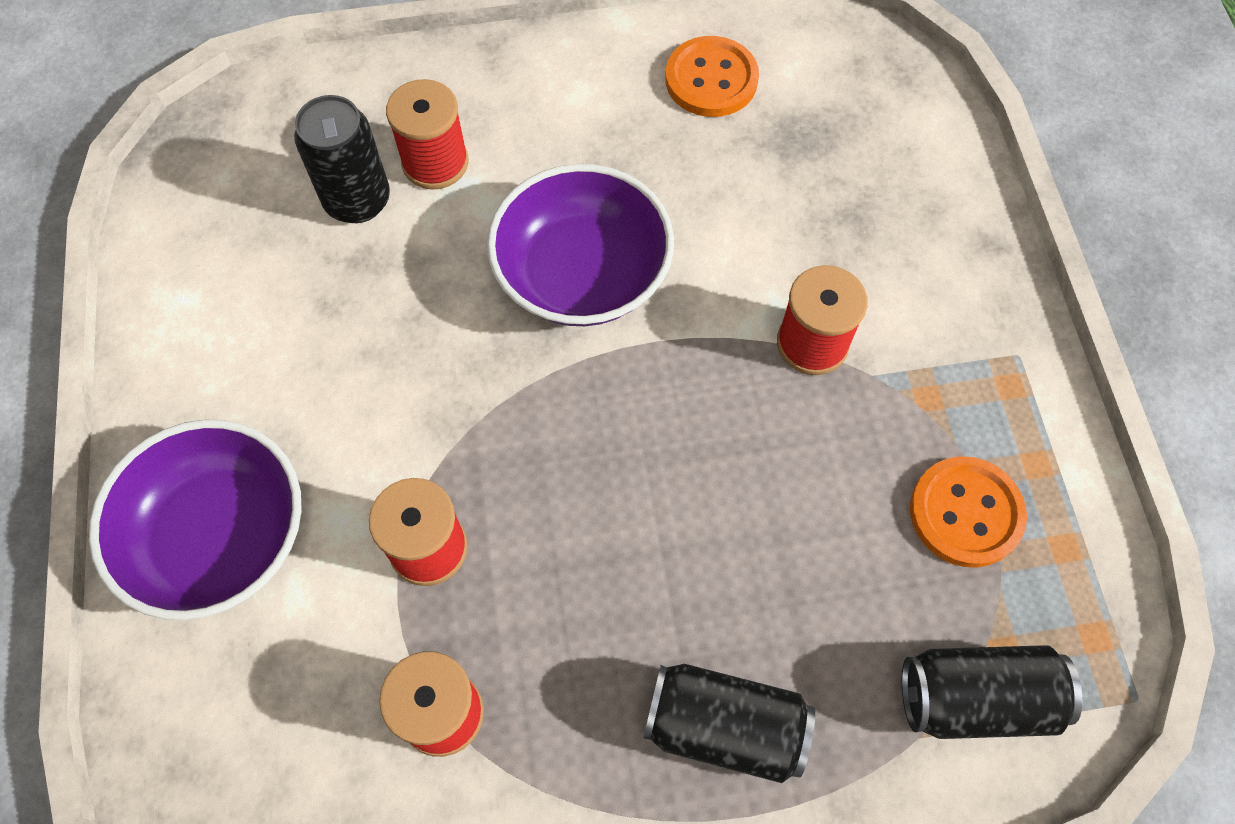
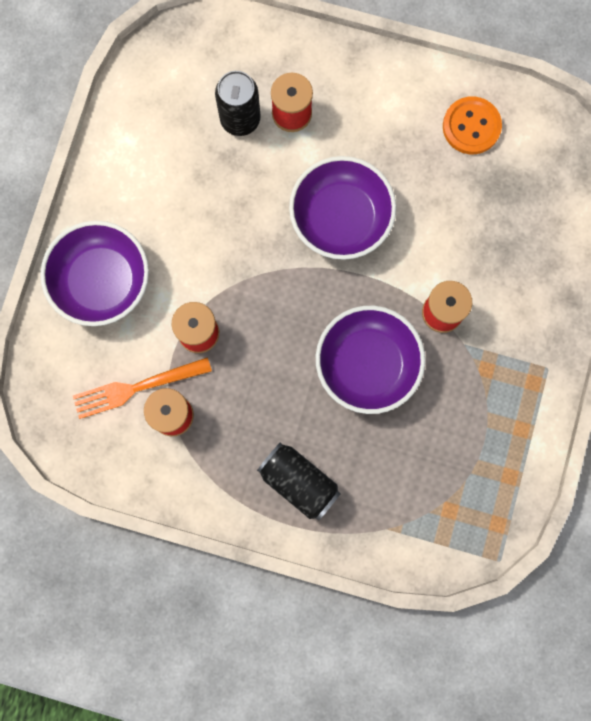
camera: 25 degrees right, 15 degrees up
black can [902,645,1082,739] -> none
orange button [910,456,1027,568] -> none
none -> orange fork [73,357,212,419]
none -> purple bowl [316,306,425,414]

